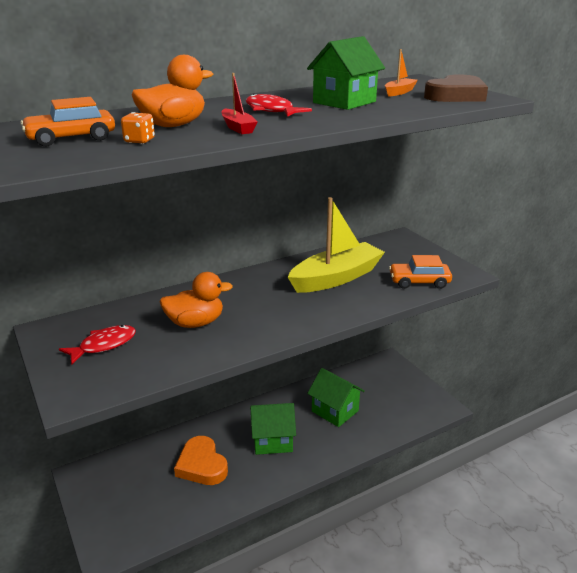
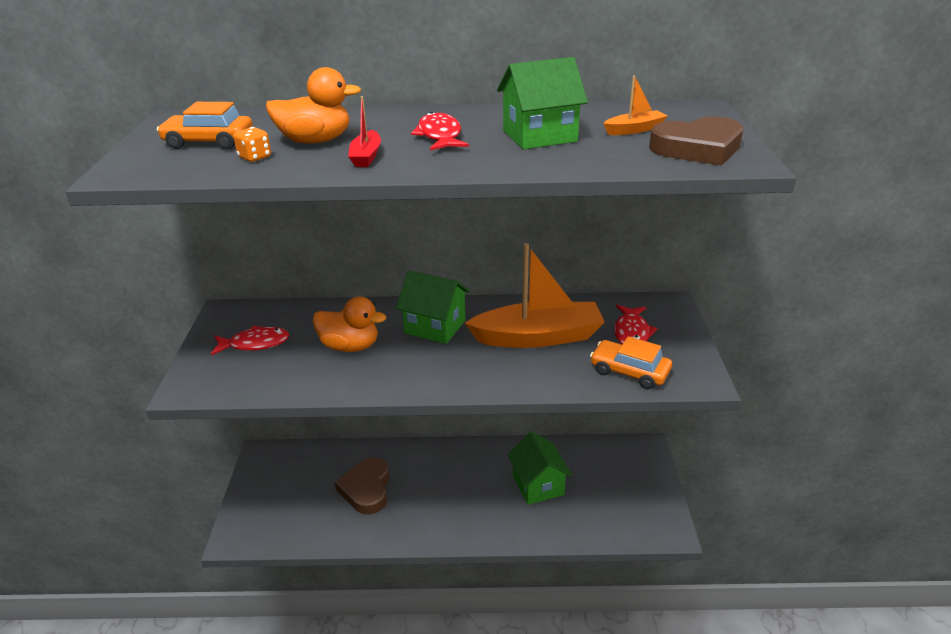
camera: 30 degrees right, 5 degrees up
orange heart [174,436,228,485] -> brown heart [335,457,389,514]
green house [250,403,296,455] -> green house moved to [396,270,470,344]
yellow boat [288,197,385,293] -> orange boat [465,243,605,348]
none -> red fish [614,305,657,344]

